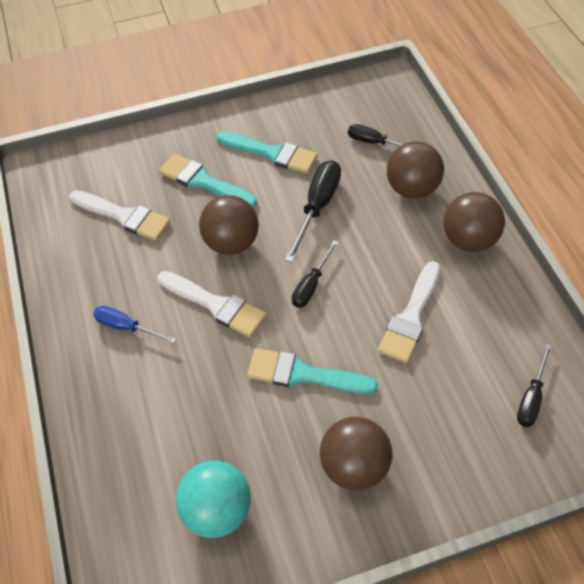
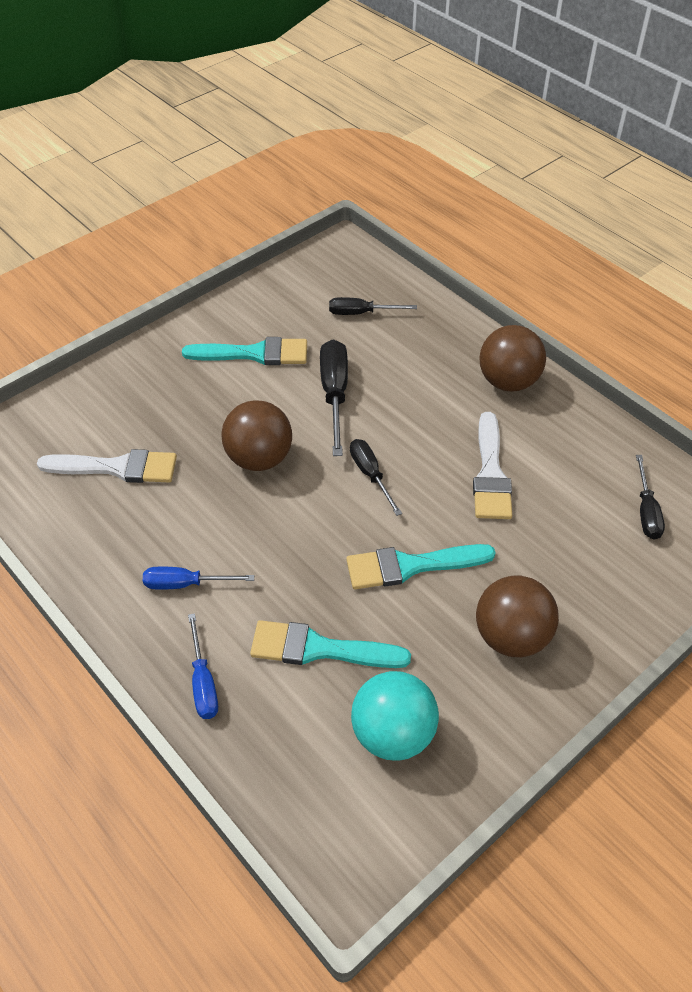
camera: 25 degrees left, 5 degrees down
white brush [158,271,266,337] -> none
turquoise brush [159,154,257,208] -> turquoise brush moved to [250,620,411,668]
black screwdriver [292,240,338,308] -> black screwdriver turned 150 degrees clockwise [350,439,402,516]
brown ball [387,141,444,199] -> none
none -> blue screwdriver [188,613,218,719]

